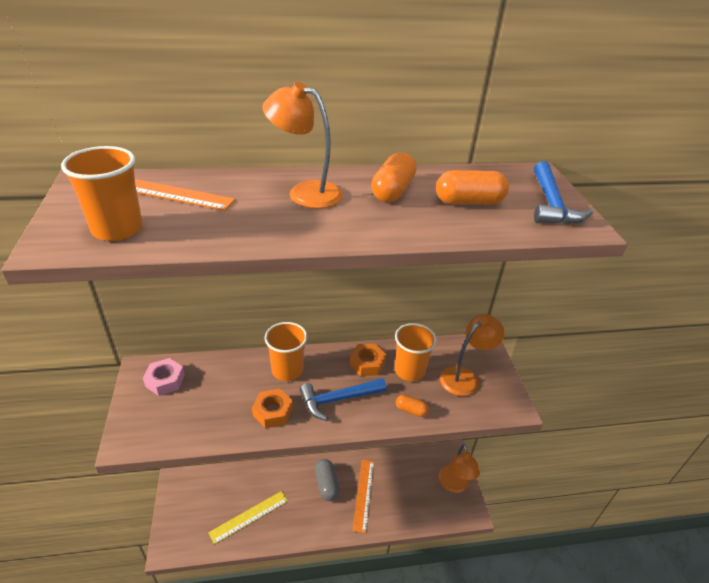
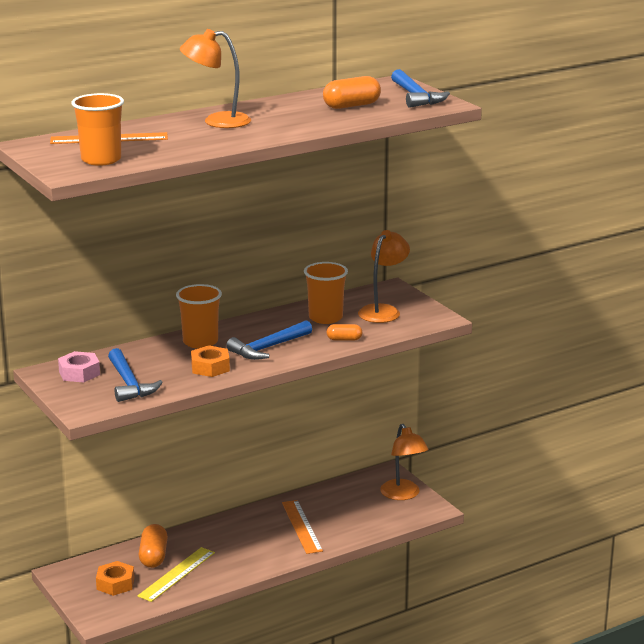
camera: 20 degrees left, 15 degrees down
grey capsule [315,459,340,501] -> none
orange nut [350,344,386,376] -> orange nut moved to [96,561,134,596]
orange capsule [371,152,417,202] -> orange capsule moved to [139,524,168,568]
none -> blue hammer [108,348,163,402]

